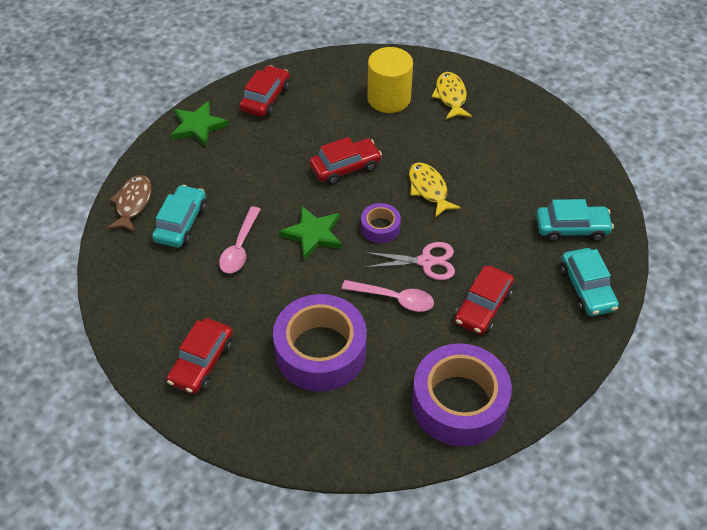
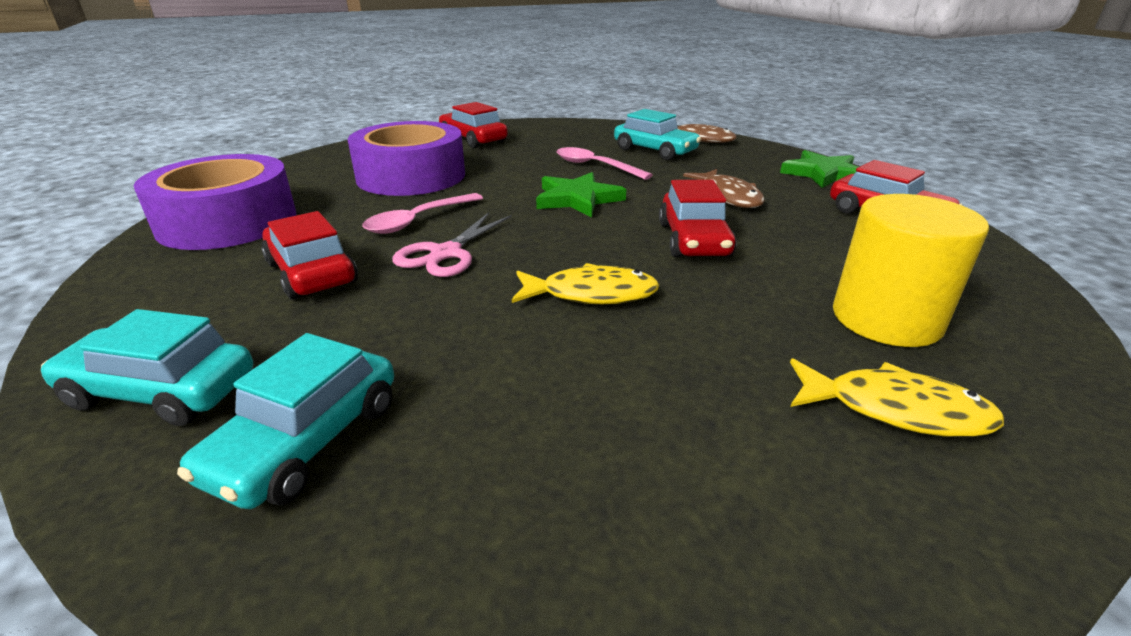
camera: 115 degrees right, 20 degrees down
purple tape [361,203,401,243] -> none
none -> brown fish [683,169,765,208]

